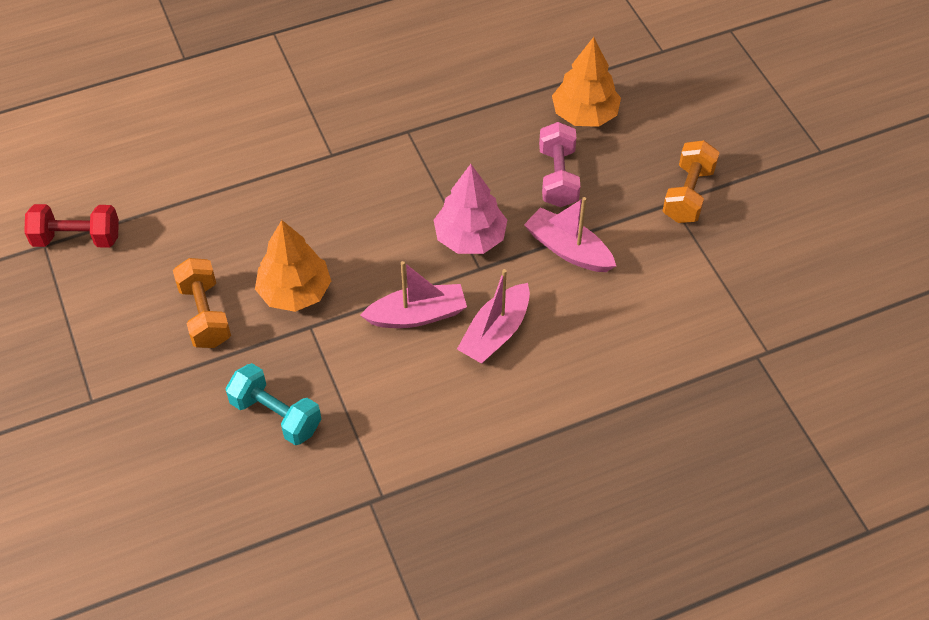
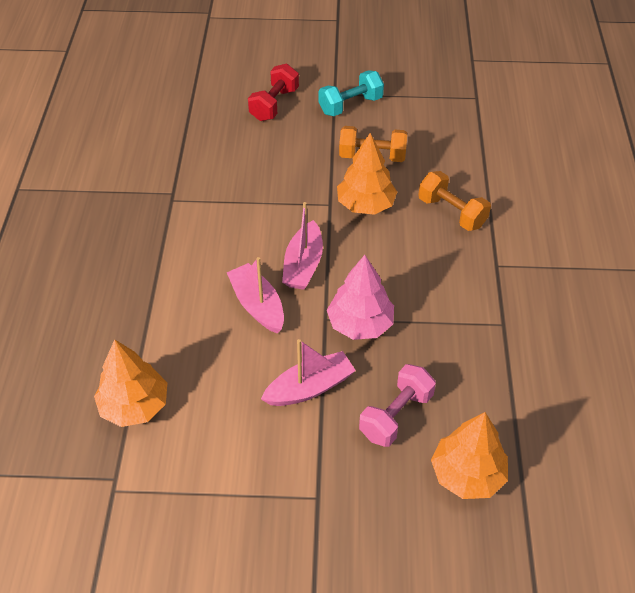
camera: 115 degrees right, 5 degrees down
red dumbbell [24,204,119,247] -> red dumbbell moved to [248,64,299,121]
turquoise dumbbell [225,363,321,445] -> turquoise dumbbell moved to [319,70,384,116]
pink dumbbell [539,122,580,207] -> pink dumbbell turned 75 degrees counterclockwise [359,364,436,447]
orange dumbbell [663,140,720,223] -> orange dumbbell moved to [418,171,491,231]
none -> orange tree [94,339,167,427]

